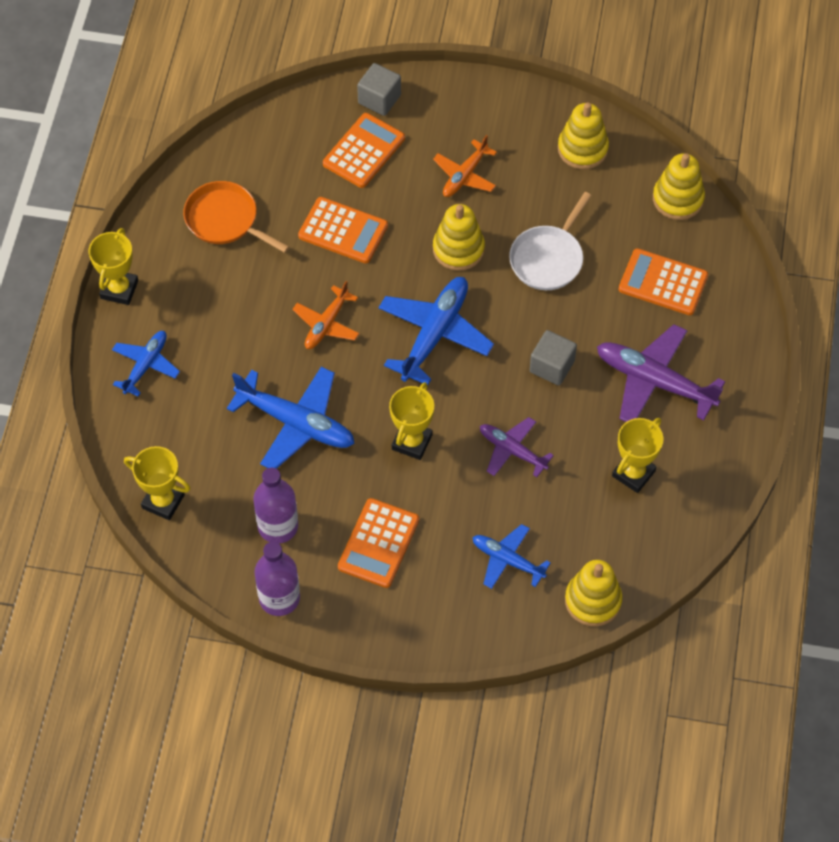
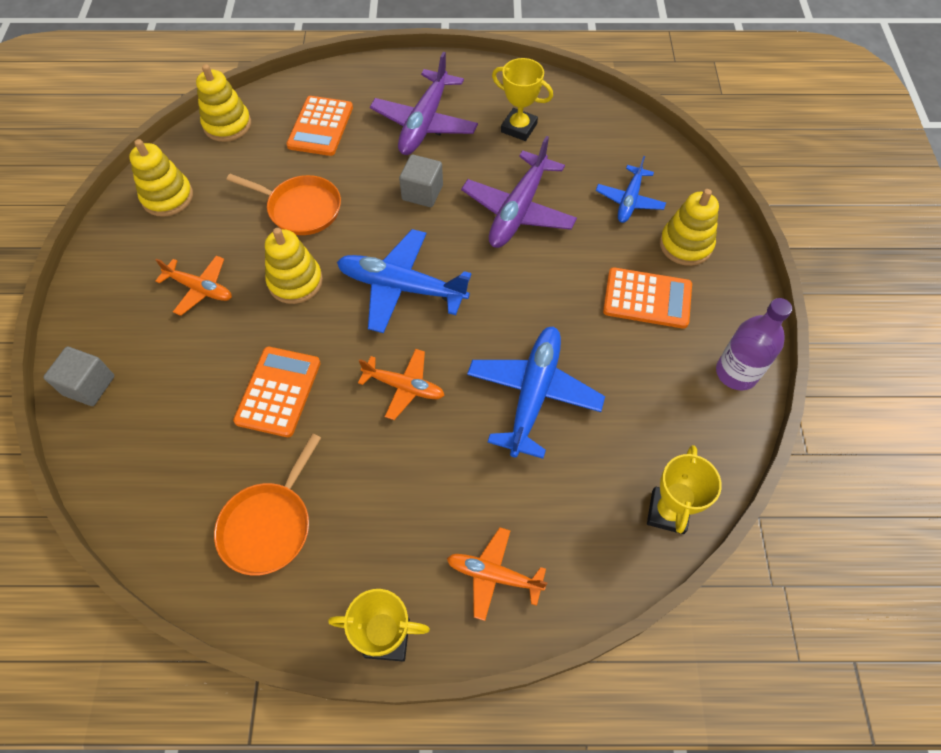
camera: 100 degrees left, 0 degrees up
blue plane [112,331,180,397] -> orange plane [447,528,548,621]
purple bottle [254,467,298,543] -> none
orange calculator [323,113,405,188] -> none
yellow trophy [389,382,434,460] -> none
purple plane [480,417,554,477] -> purple plane [461,136,577,248], size x1.67
white pan [509,192,592,290] -> orange pan [227,174,341,235]
yellow stacking toy [565,560,622,626] -> yellow stacking toy moved to [660,189,719,266]

